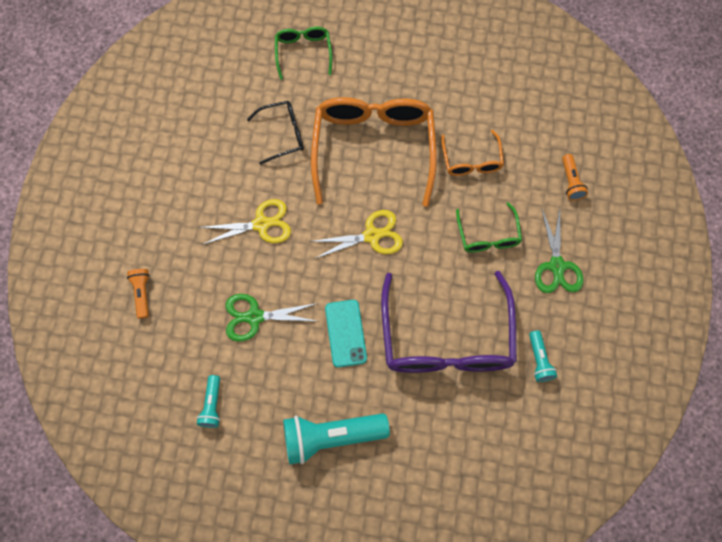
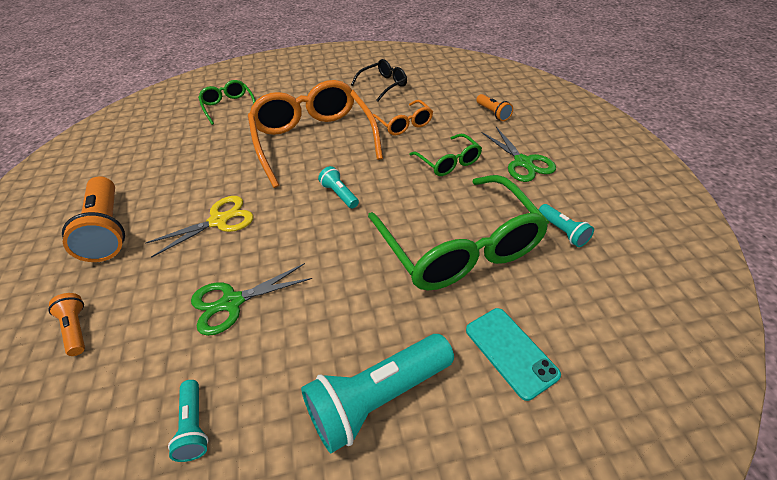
camera: 20 degrees left, 25 degrees down
black glasses [247,101,304,165] -> black glasses moved to [351,59,407,101]
yellow scissors [309,210,403,259] -> turquoise flashlight [318,166,359,209]
turquoise phone [325,300,367,368] -> turquoise phone moved to [466,308,561,401]
purple glasses [381,271,517,373] -> green glasses [368,175,549,290]
none -> orange flashlight [62,176,125,262]

